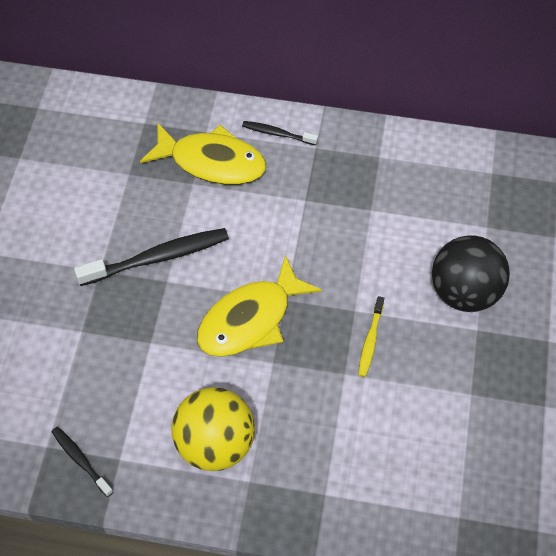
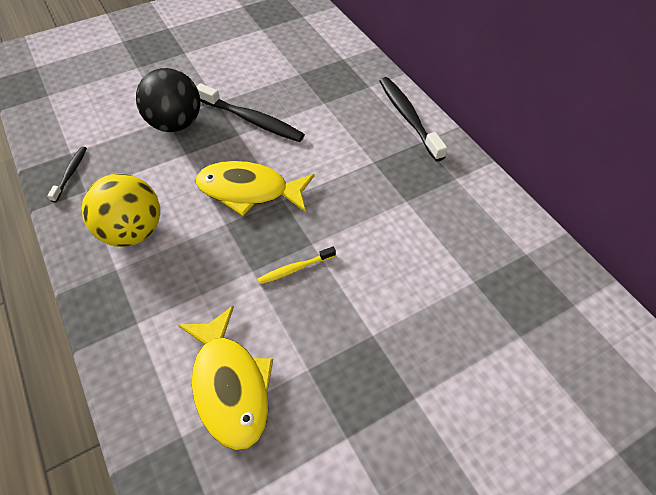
camera: 50 degrees right, 5 degrees down
yellow fish [140,123,266,185] -> yellow fish moved to [178,306,273,450]
black toothbrush [242,121,318,145] -> black toothbrush [379,77,447,161], size x1.86
black ball [432,235,510,312] -> black ball moved to [136,68,201,132]

